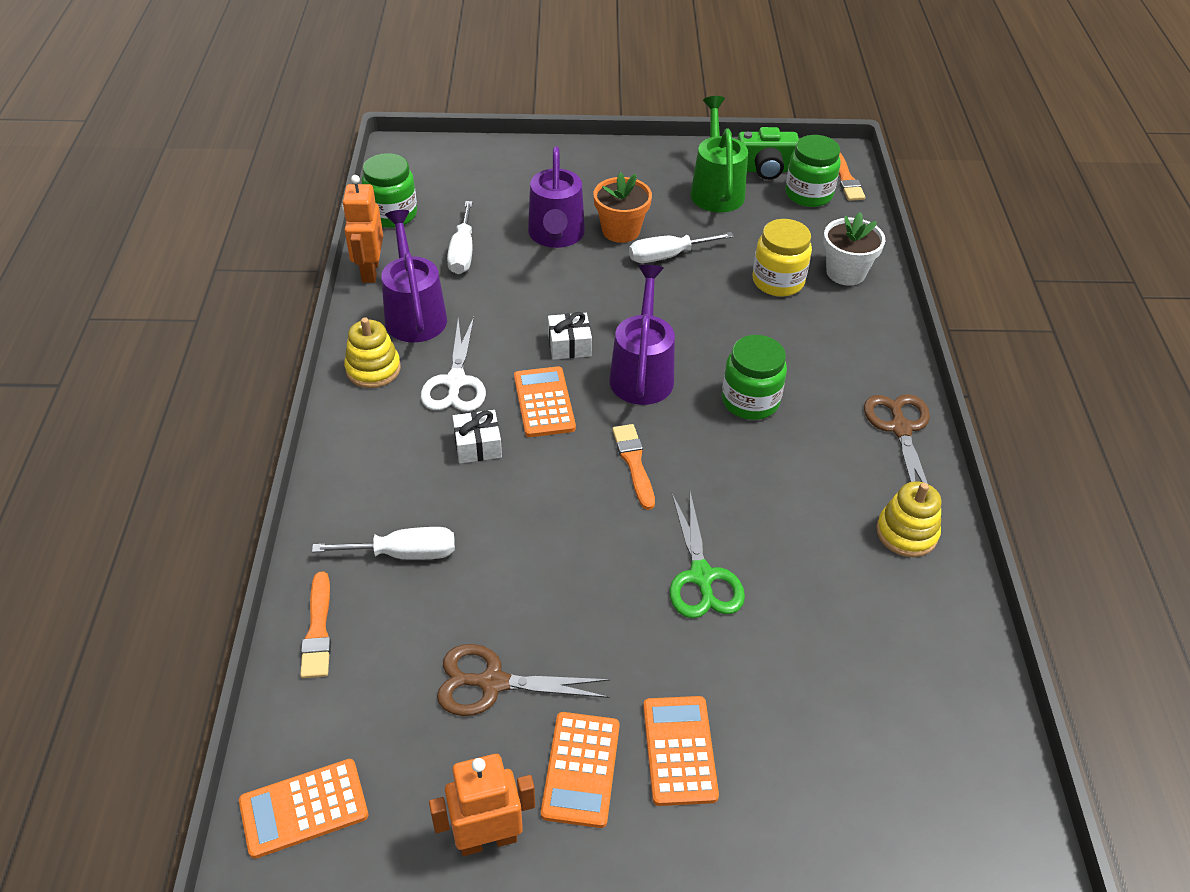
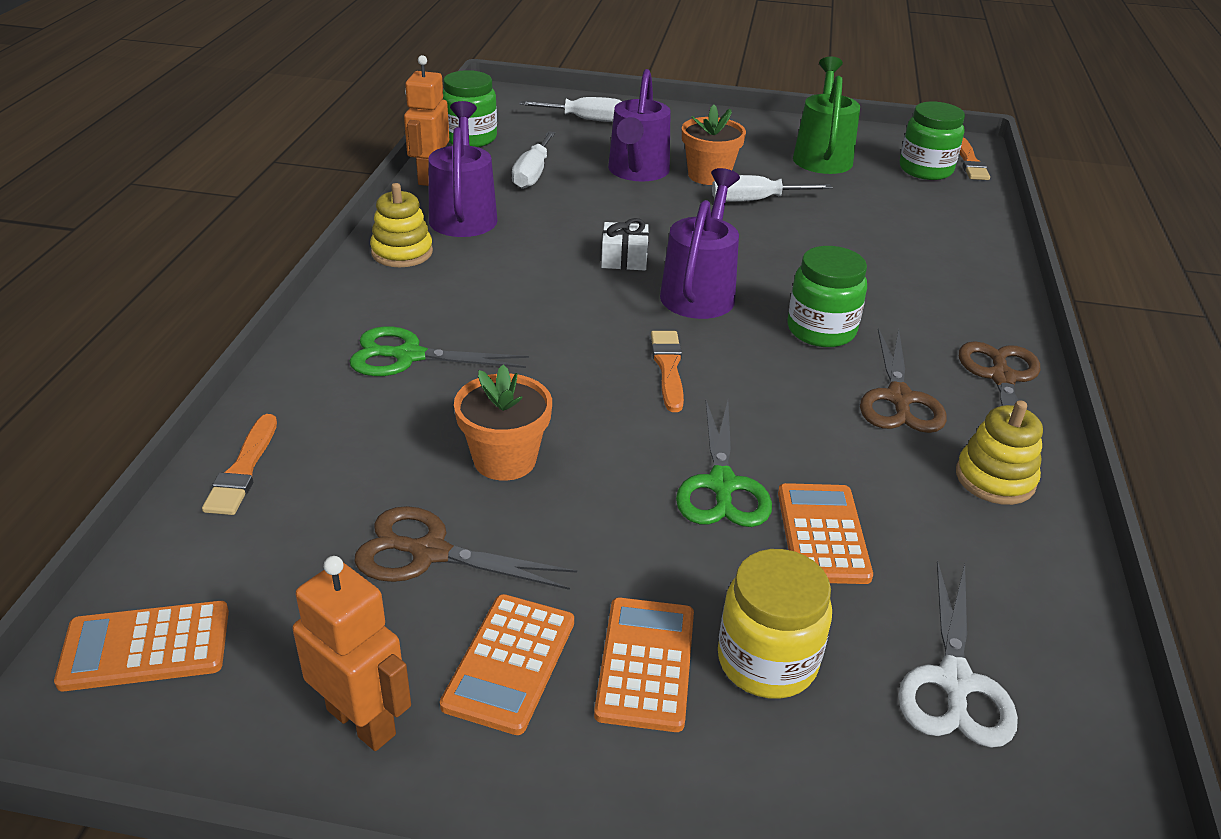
camera: 10 degrees right, 10 degrees down
white screwdriver [312,527,455,560] -> white screwdriver moved to [519,97,622,122]
white scissors [421,317,486,412] -> white scissors moved to [898,560,1018,748]
orange robot [429,754,535,856] -> orange robot turned 45 degrees clockwise [293,556,411,751]
white gift [452,410,502,463] -> none
orange calculator [514,366,576,437] -> orange calculator moved to [778,483,873,584]
green camera [738,127,799,180] -> none
yellow jar [752,219,812,297] -> yellow jar moved to [718,549,832,699]
white flower pot [823,212,885,286] -> none
none -> green scissors [350,326,529,376]
none -> orange flower pot [454,365,552,481]
none -> brown scissors [860,328,947,433]

